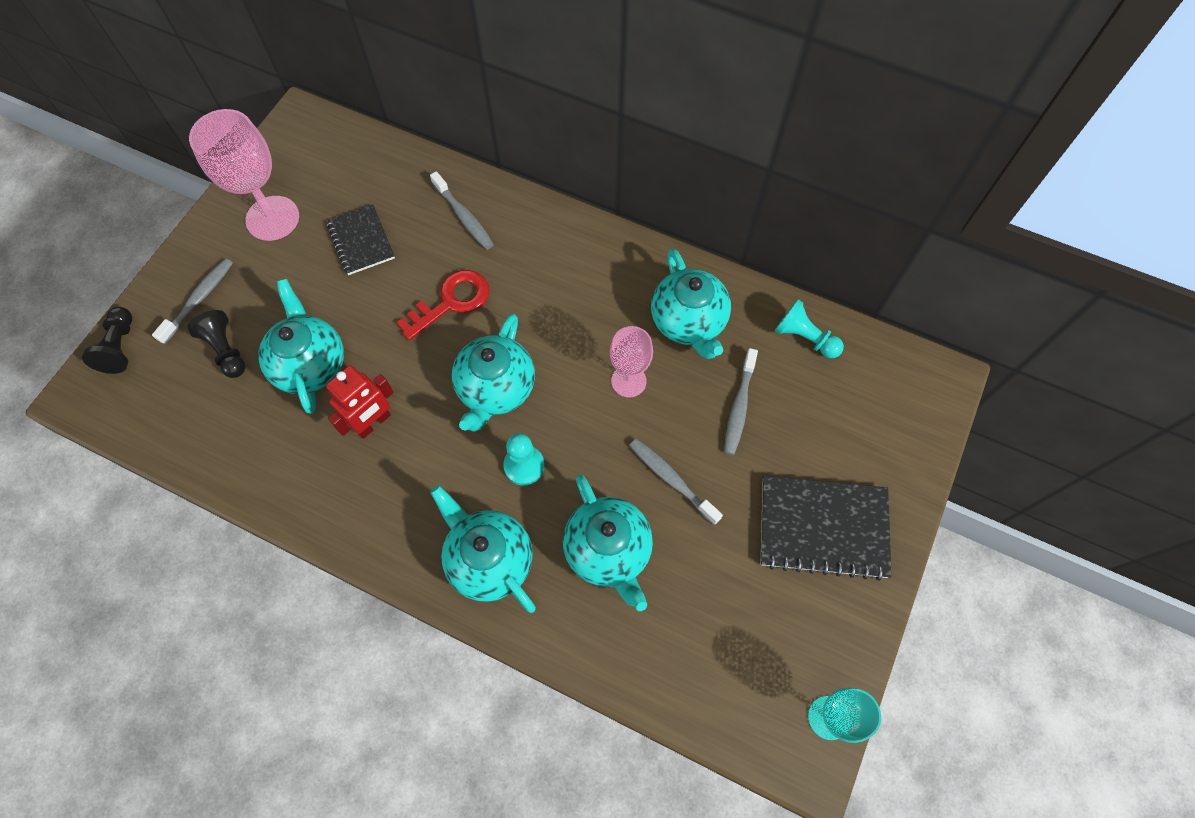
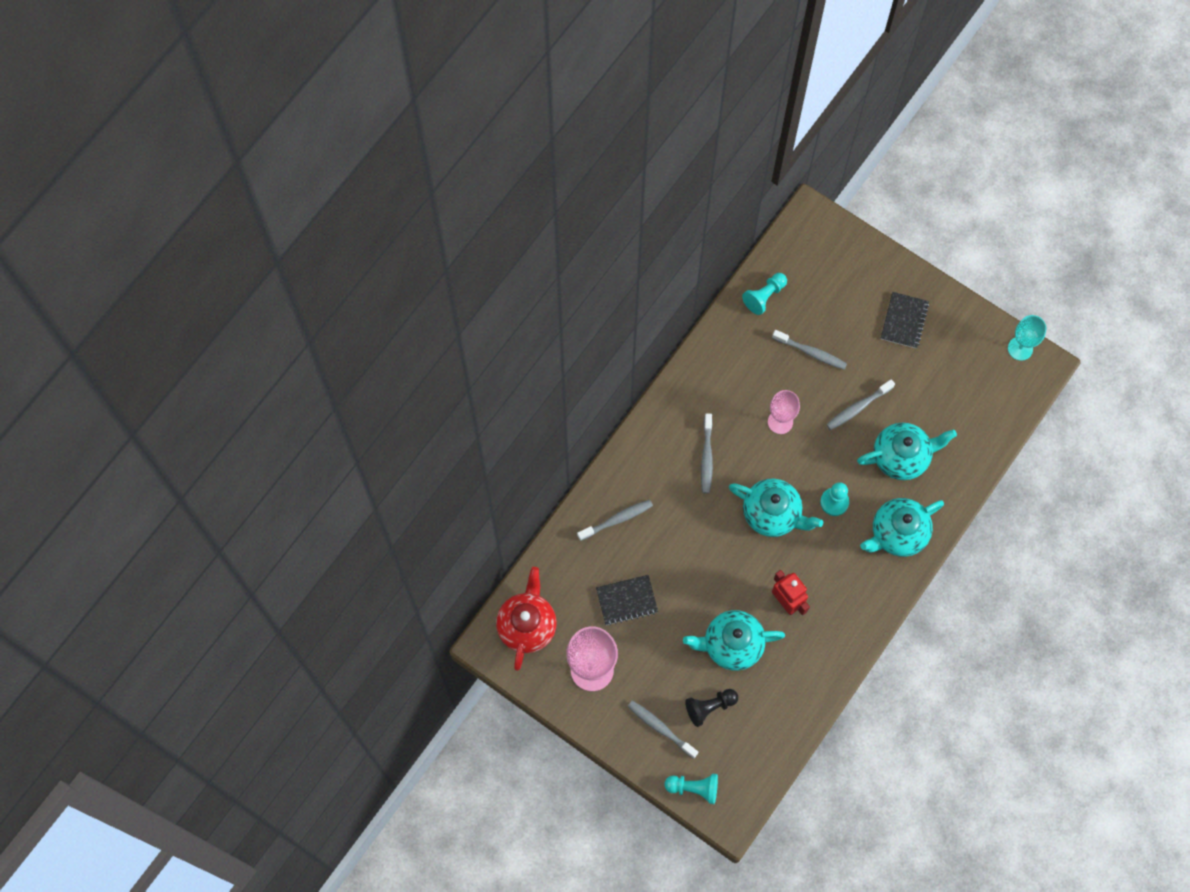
camera: 80 degrees left, 5 degrees up
black pawn [82,307,132,374] -> turquoise pawn [664,773,718,804]
red key [396,270,490,340] -> none
turquoise teapot [651,248,731,359] -> none
black notebook [761,475,892,581] -> black notebook [881,292,929,349], size x0.63
none -> red teapot [496,567,557,671]
none -> grey toothbrush [701,413,713,493]

